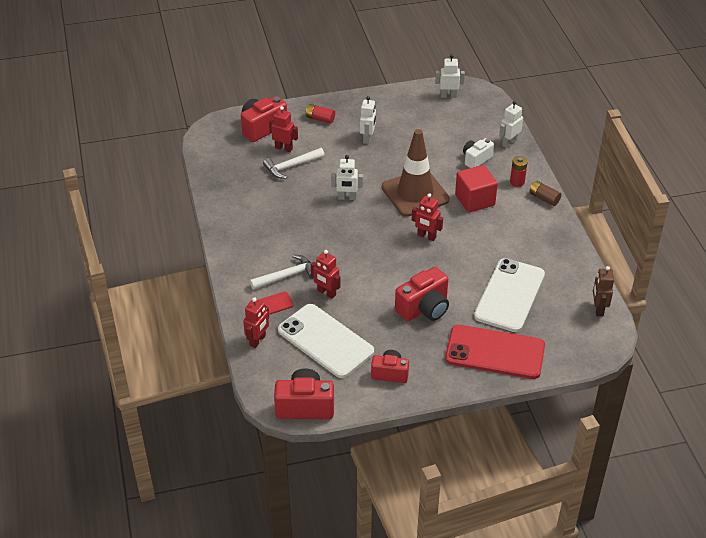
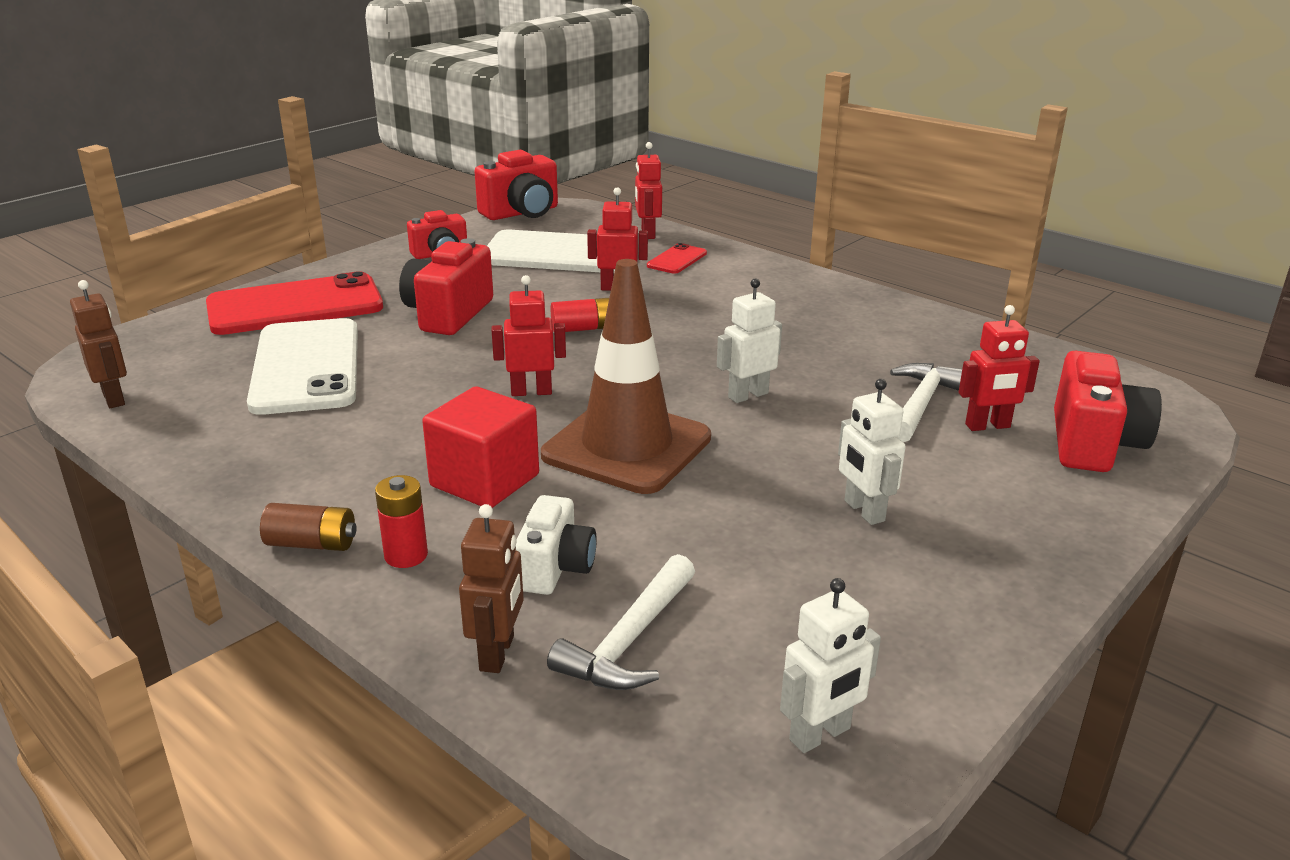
camera: 145 degrees right, 15 degrees down
white hammer [250,255,314,290] -> white hammer moved to [547,554,695,690]
red battery [306,104,335,124] -> red battery moved to [551,298,609,332]
white robot [499,101,523,148] -> brown robot [459,504,524,673]

